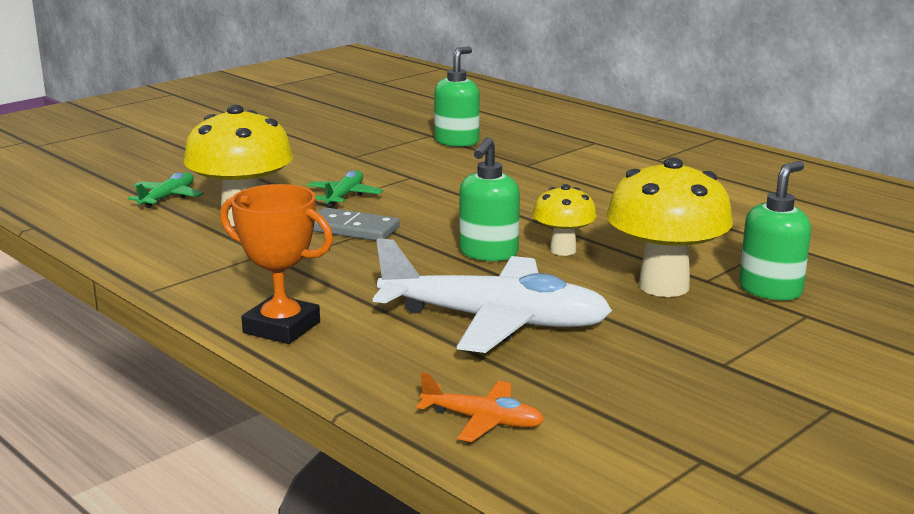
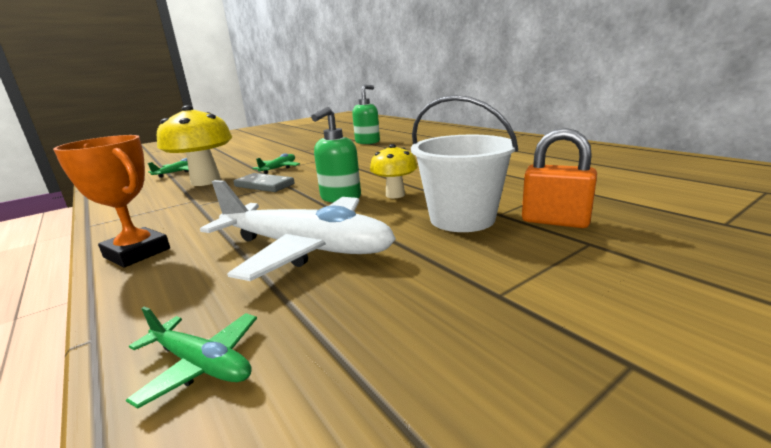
camera: 10 degrees right, 0 degrees up
orange plane [416,372,544,442] -> green plane [126,307,257,409]
yellow mushroom [607,157,733,297] -> white bucket [411,95,518,232]
green soap dispenser [739,161,811,300] -> orange padlock [522,128,597,228]

